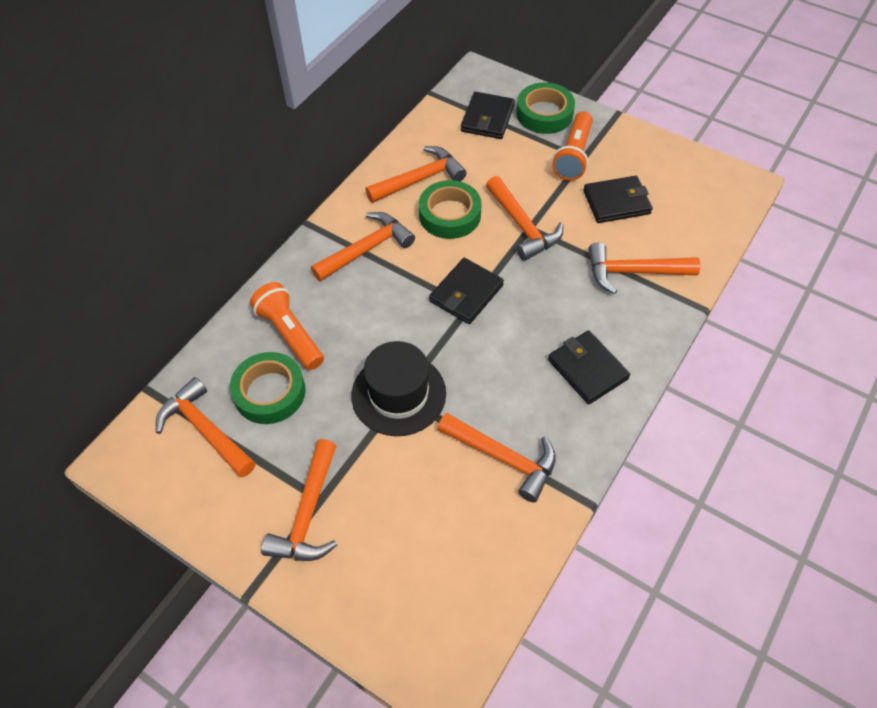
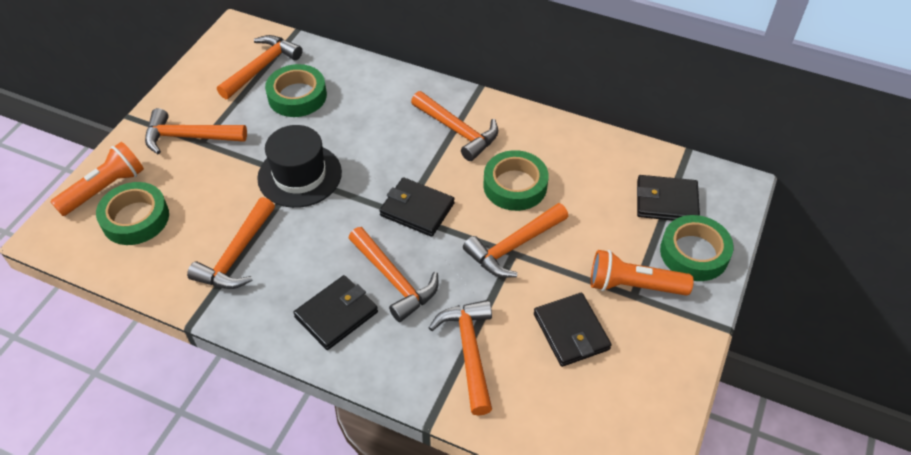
camera: 80 degrees right, 5 degrees down
orange flashlight [250,282,324,370] -> orange flashlight moved to [51,142,144,216]
orange hammer [365,146,466,203] -> orange hammer moved to [348,227,439,322]
none -> green tape [96,182,169,245]

